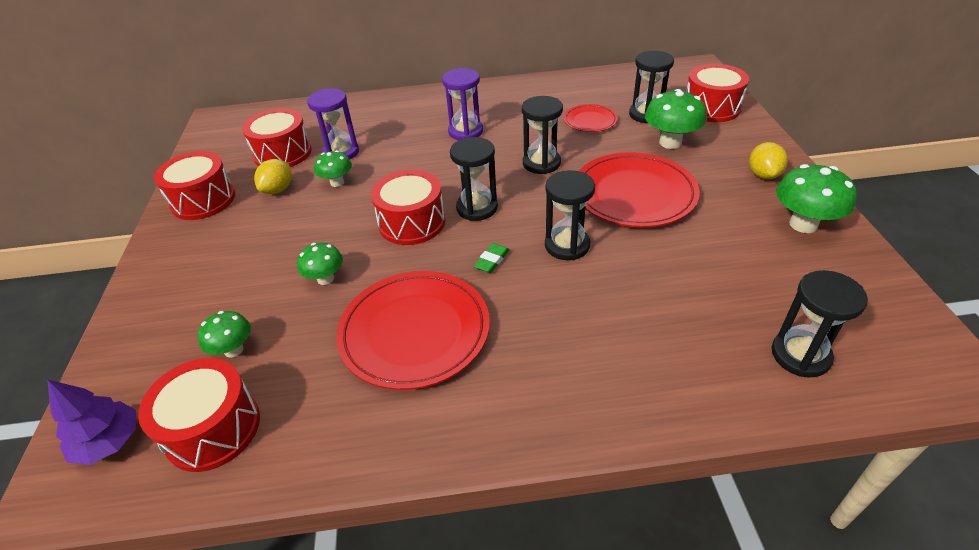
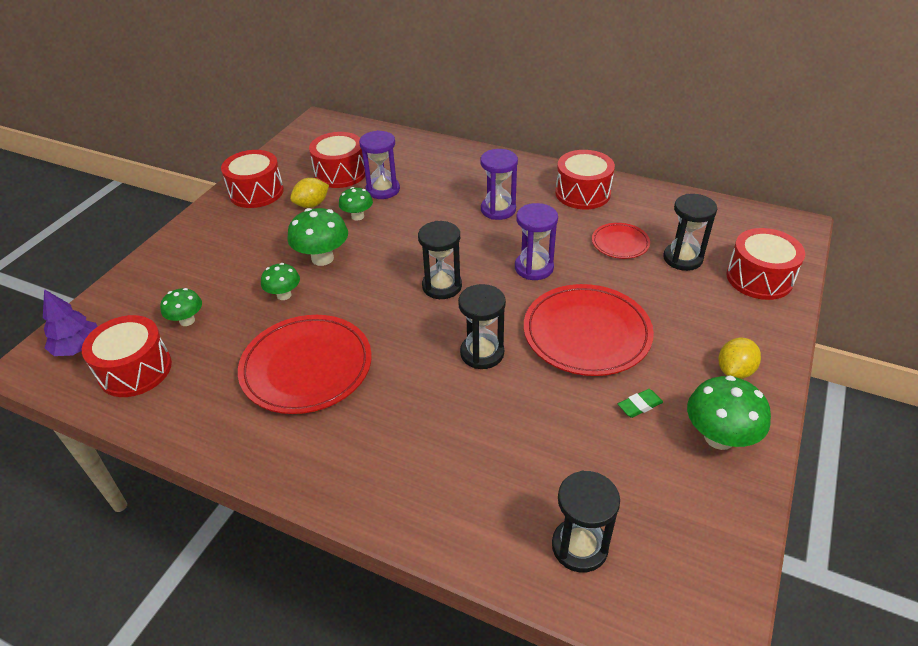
camera: 30 degrees right, 0 degrees up
red drum [371,170,445,245] -> red drum moved to [555,150,615,209]
green eraser [474,243,510,273] -> green eraser moved to [618,389,663,418]
black hourglass [522,96,563,174] -> purple hourglass [515,203,558,280]
green mushroom [645,89,707,149] -> green mushroom moved to [288,208,348,266]

